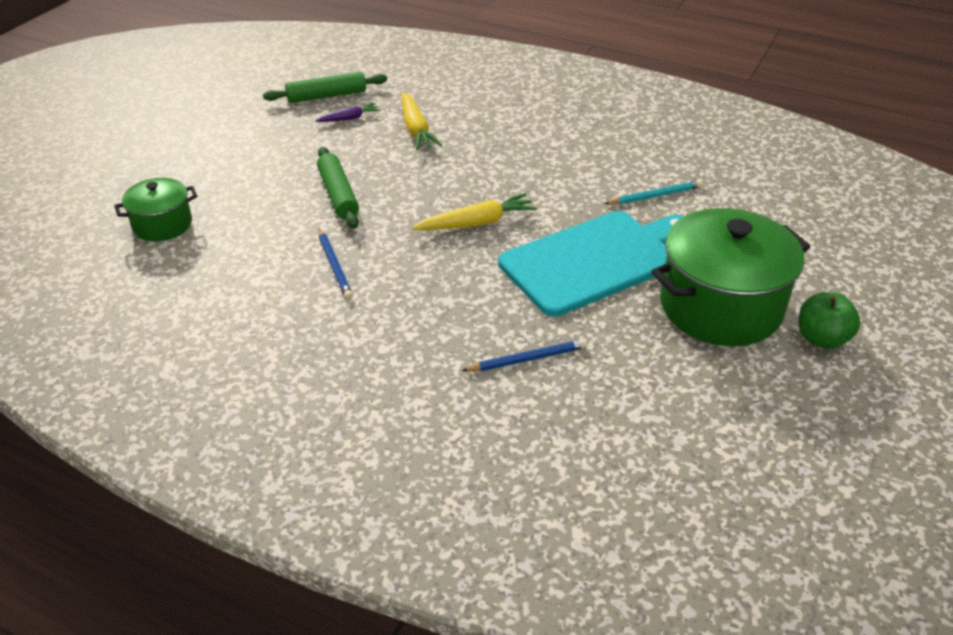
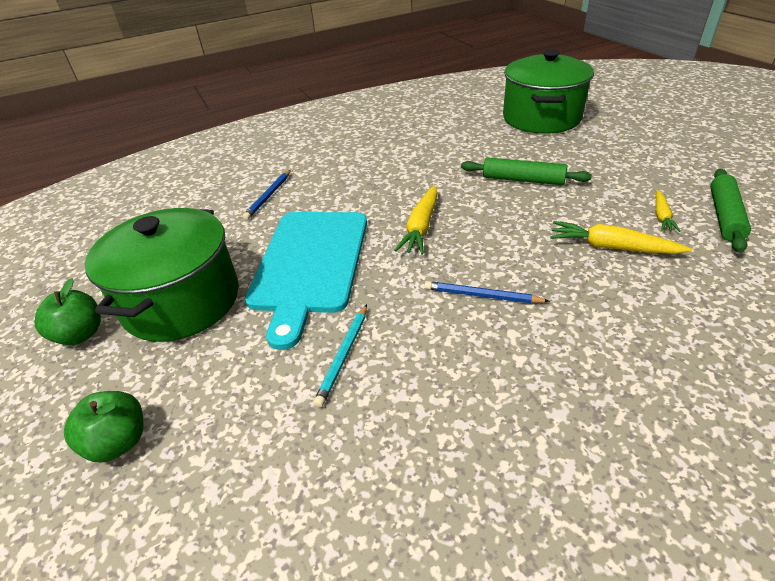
camera: 130 degrees right, 0 degrees up
green pot [114,178,197,241] -> green pot [503,50,594,134], size x1.88
purple carrot [315,103,380,122] -> yellow carrot [655,190,681,232]
blue pencil [318,228,353,300] -> blue pencil moved to [424,281,550,303]
none -> green apple [64,391,143,462]

